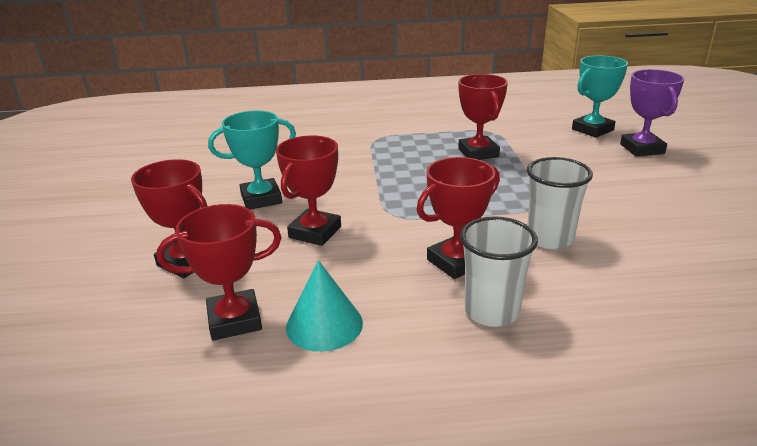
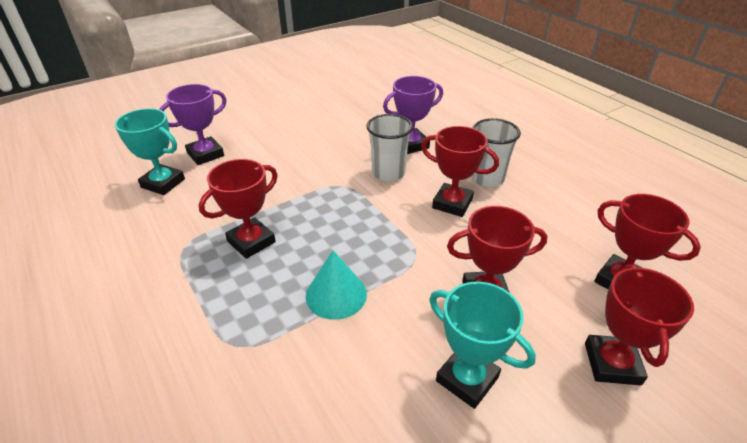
camera: 120 degrees left, 10 degrees up
turquoise cone [286,260,363,352] -> turquoise cone moved to [306,251,367,320]
none -> purple trophy [383,76,443,154]

